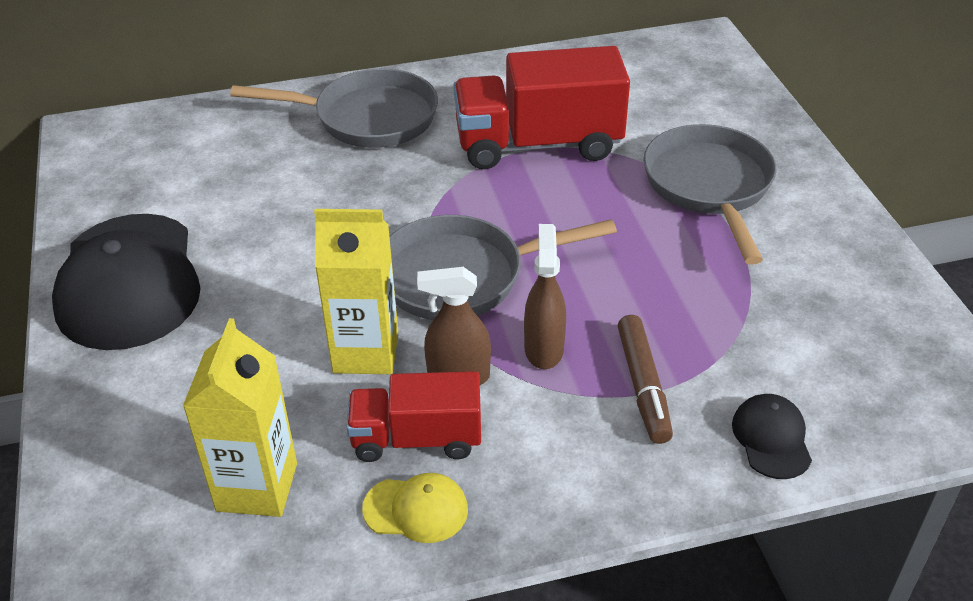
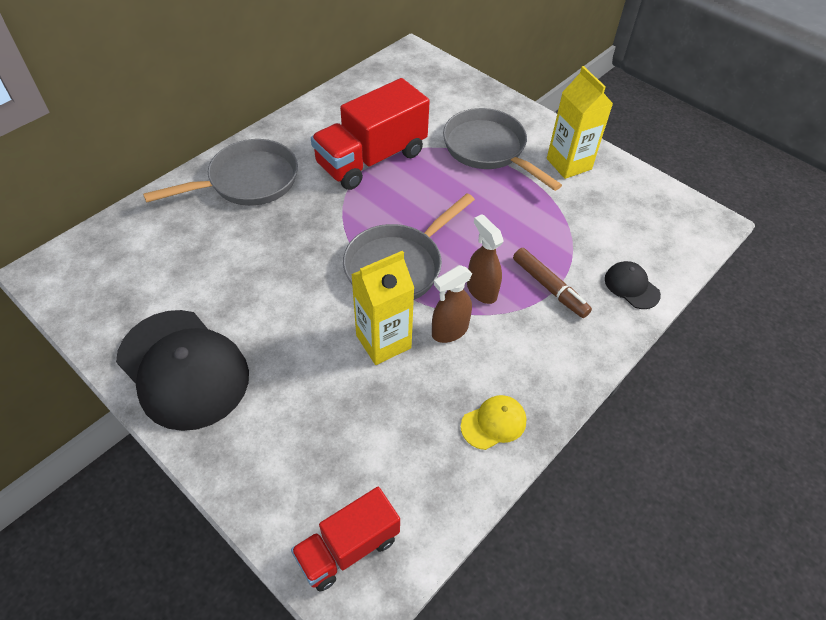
camera: 35 degrees left, 10 degrees up
yellow carton [183,318,297,517] -> yellow carton moved to [547,66,613,179]
red truck [347,371,481,462] -> red truck moved to [291,487,400,592]

